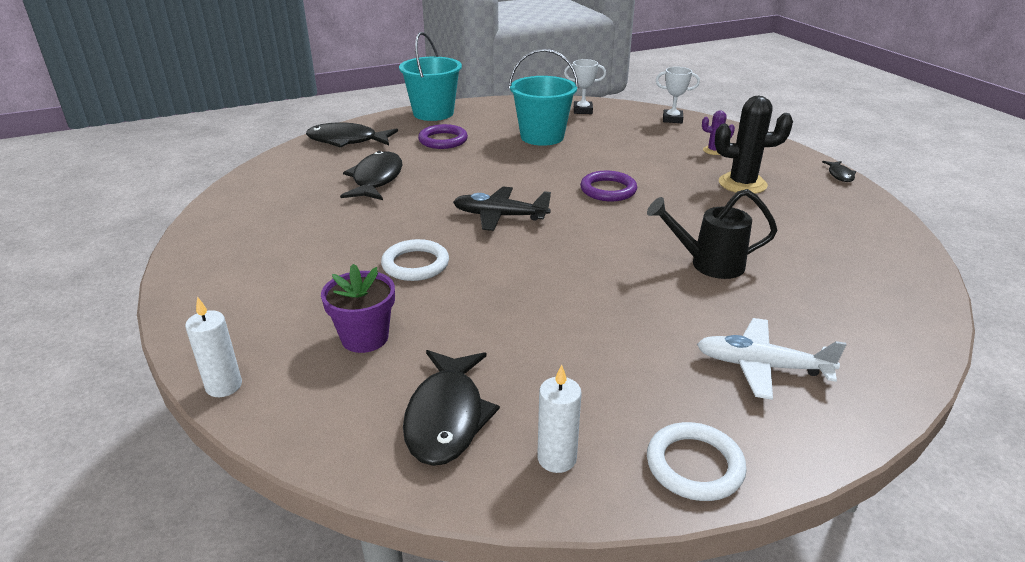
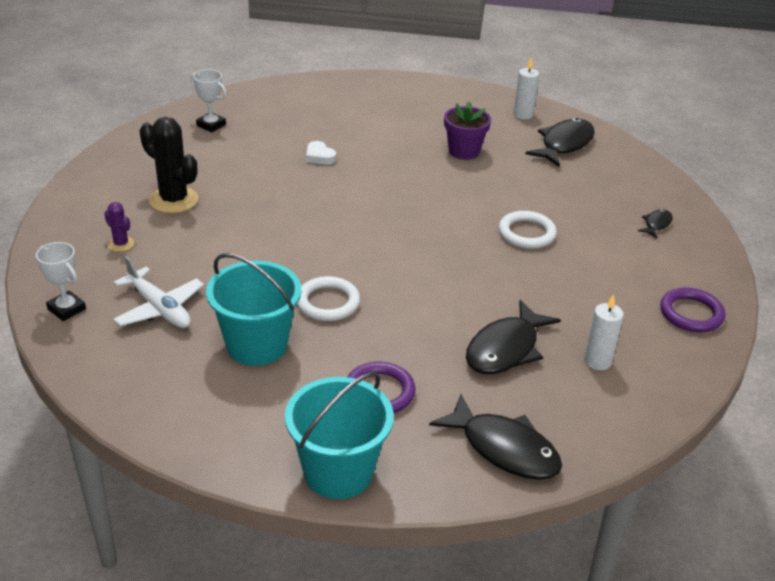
camera: 150 degrees left, 5 degrees up
white candle [185,297,242,397] -> white candle moved to [584,294,624,370]
purple flower pot [321,264,395,353] -> purple flower pot moved to [444,101,491,160]
black plane [453,187,551,231] -> none
white trophy [564,59,606,114] -> white trophy moved to [190,69,227,132]
purple ring [580,171,637,201] -> purple ring moved to [660,287,725,332]
black watering can [647,189,778,279] -> white heart [306,141,336,164]
white ring [647,422,747,501] -> white ring moved to [297,276,360,321]
white plane [697,318,847,400] -> white plane moved to [113,256,204,328]
black fish [822,161,856,182] -> black fish moved to [638,209,673,238]

